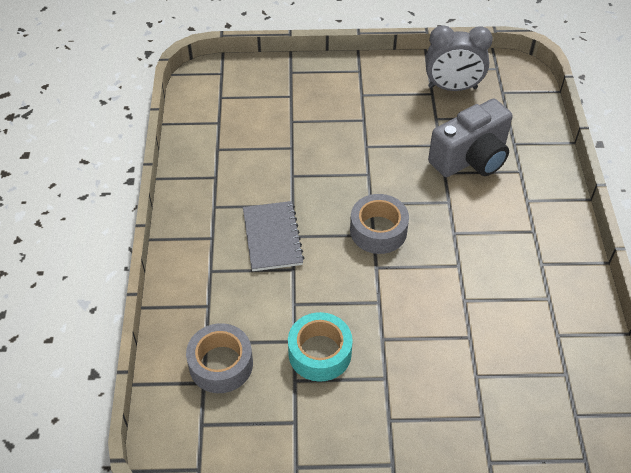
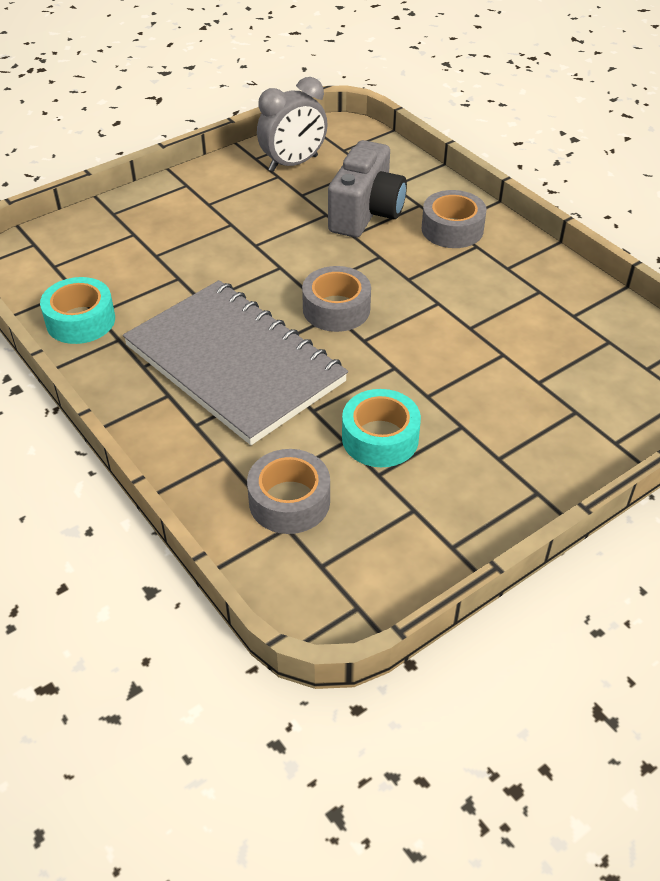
camera: 35 degrees left, 5 degrees down
grey notebook [243,201,304,271] -> grey notebook [123,280,348,445], size x2.01
none -> turquoise tape [40,277,115,344]
none -> grey tape [422,190,487,248]

